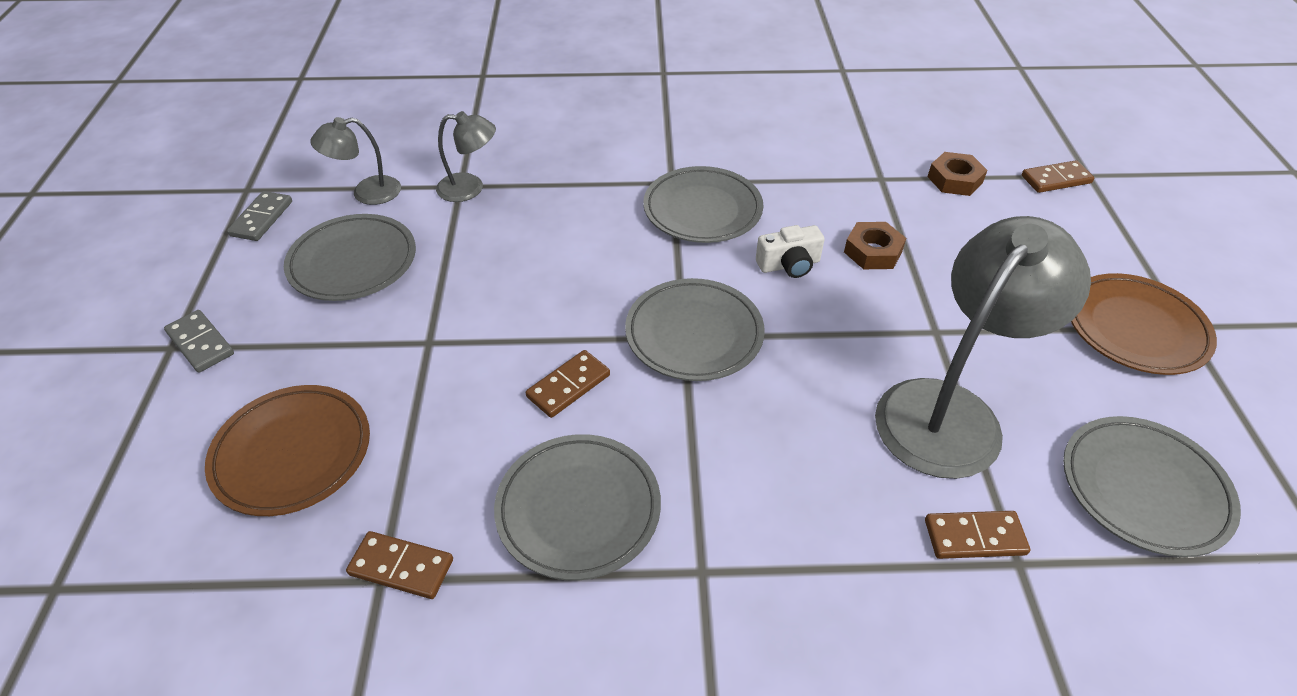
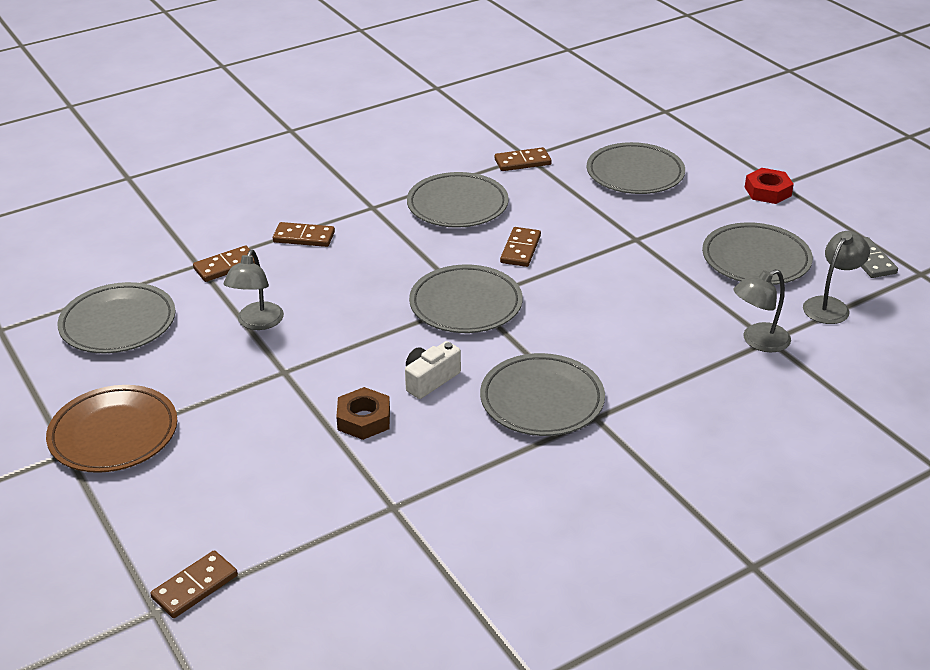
camera: 150 degrees right, 10 degrees down
grey domino [164,310,234,373] -> red nut [745,168,794,204]
brown plate [205,385,370,516] -> grey plate [587,142,685,194]
grey lamp [875,216,1091,479] -> grey lamp [224,250,284,330], size x0.49
brown nut [928,152,988,196] -> none
none -> brown domino [273,222,335,247]

